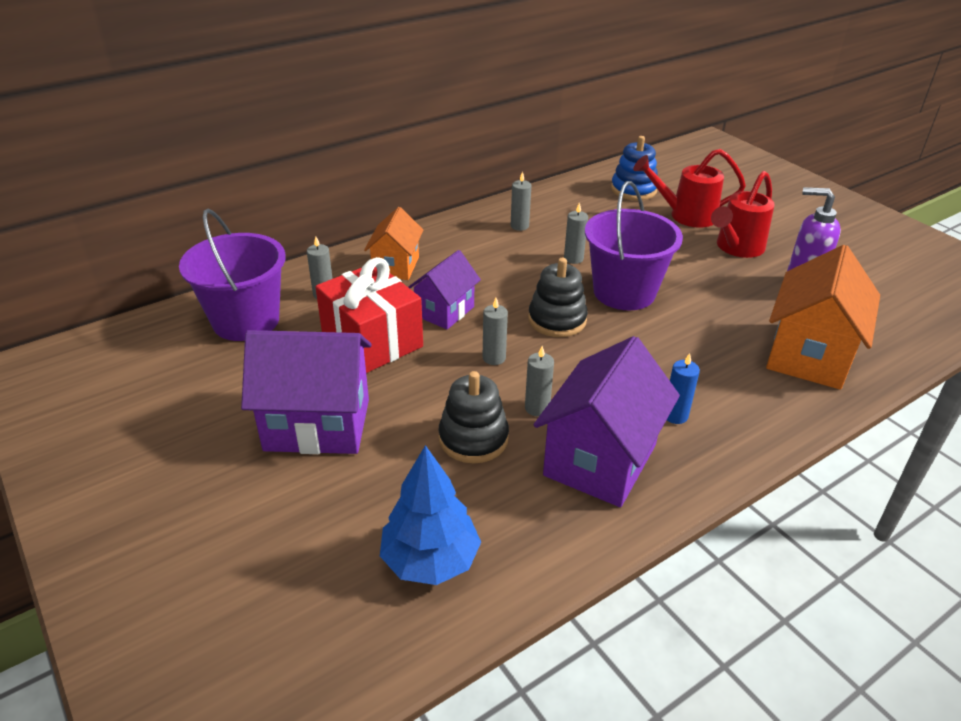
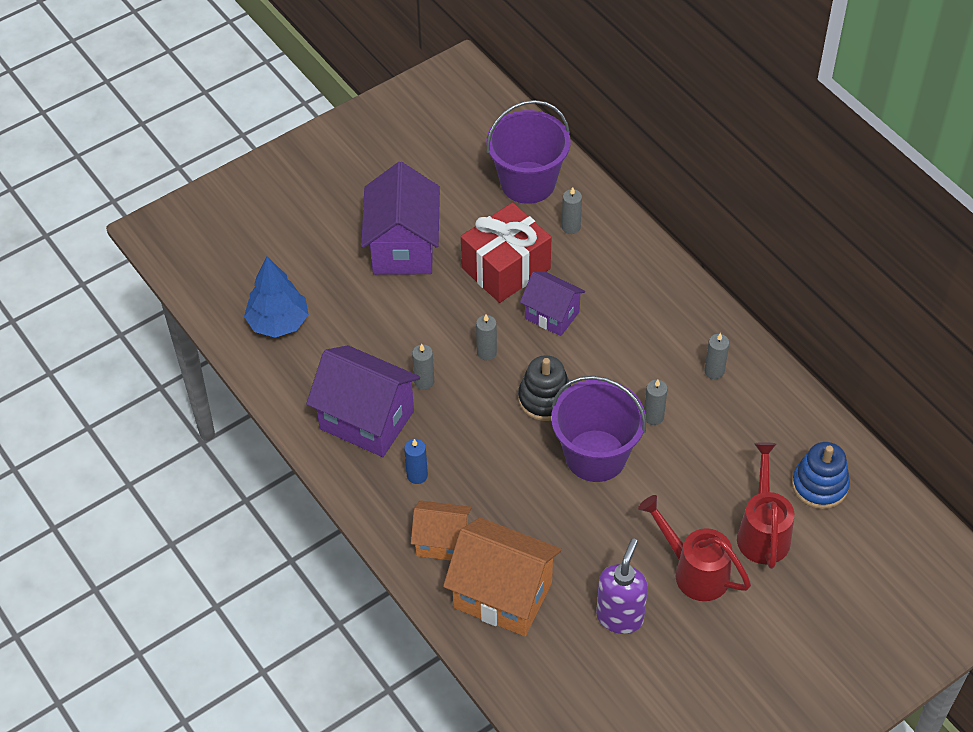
camera: 90 degrees right, 15 degrees up
orange house [364,207,423,280] -> orange house moved to [411,500,471,561]
black stacking toy [439,371,509,463] -> none

